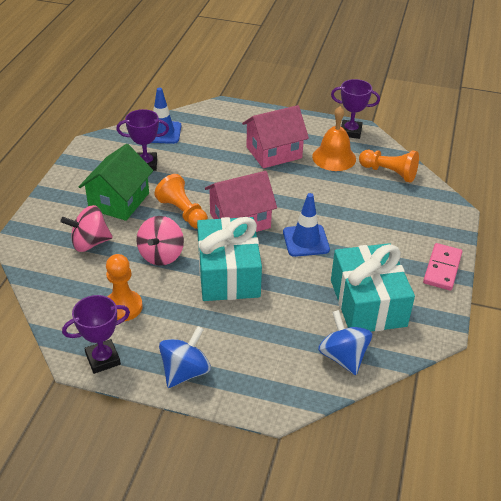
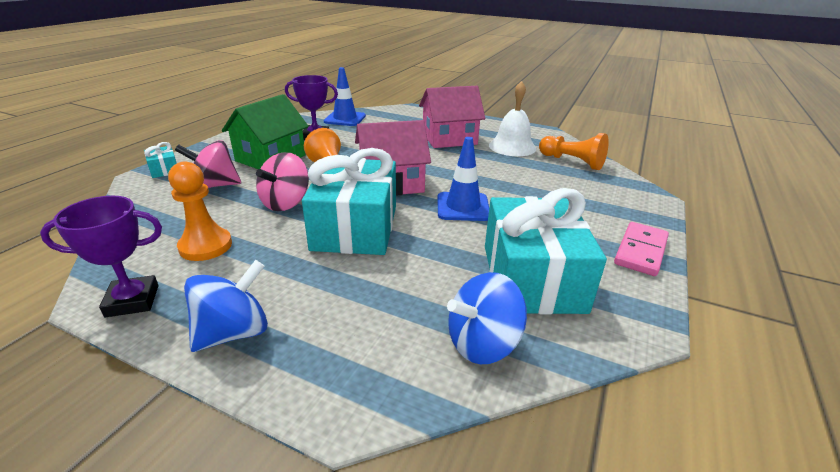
camera: 10 degrees right, 10 degrees down
orange bell [312,106,356,171] -> white bell [489,81,536,156]
blue spinning top [318,310,372,375] -> blue spinning top turned 105 degrees counterclockwise [447,272,527,364]
purple trophy [331,79,380,139] -> none
none -> turquoise gift [144,142,177,178]

